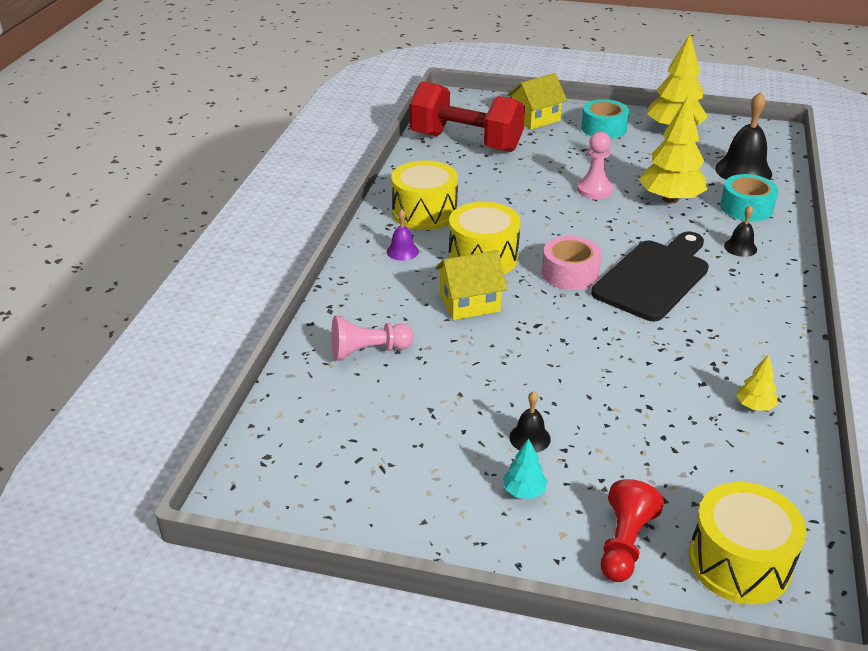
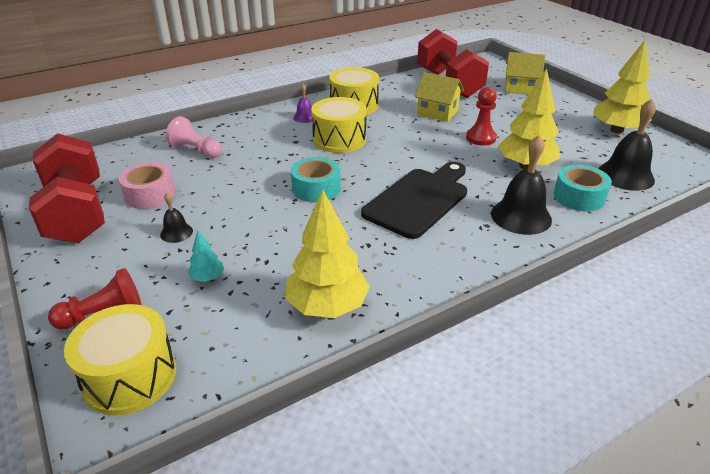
camera: 45 degrees right, 0 degrees up
yellow house [435,250,507,320] -> yellow house moved to [415,72,464,122]
turquoise tree [503,438,547,499] -> turquoise tree moved to [187,230,224,282]
pink tape [542,236,602,290] -> pink tape moved to [119,162,176,209]
pink pawn [577,132,613,199] -> red pawn [466,87,497,146]
turquoise tape [581,99,629,139] -> turquoise tape moved to [291,157,341,203]
black cutting board [591,232,709,321] -> black cutting board turned 45 degrees counterclockwise [361,162,467,239]
black bell [724,206,757,257] -> black bell [491,135,552,235], size x1.94
yellow tree [736,354,778,411] -> yellow tree [285,190,370,318], size x2.19
none -> red dumbbell [29,133,105,243]

